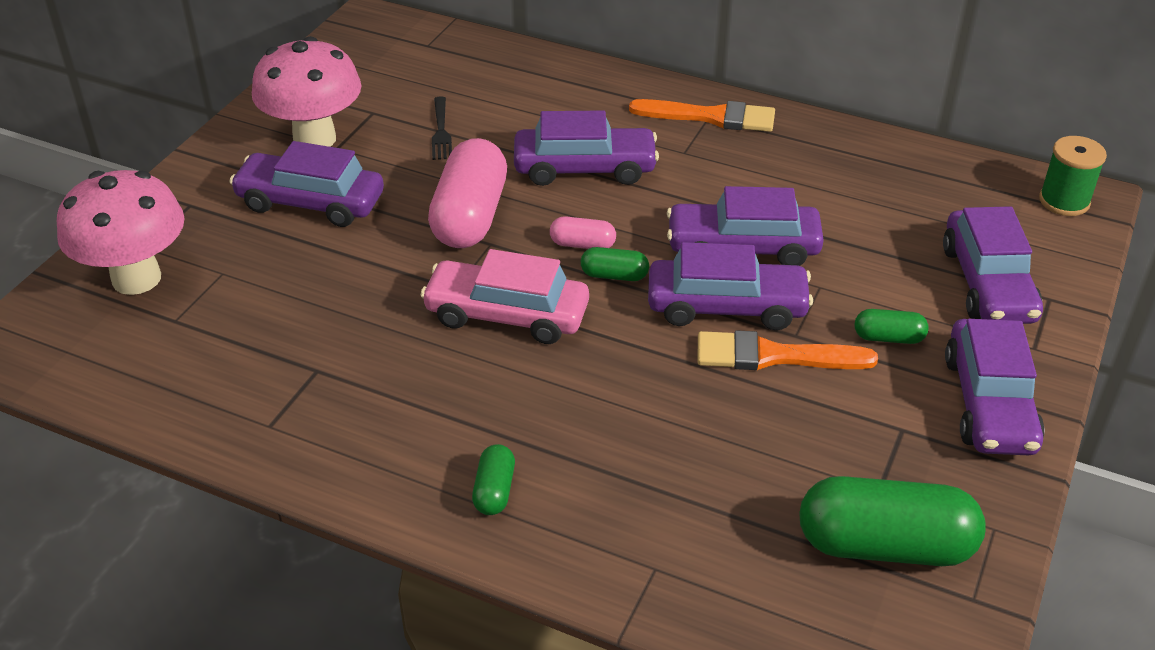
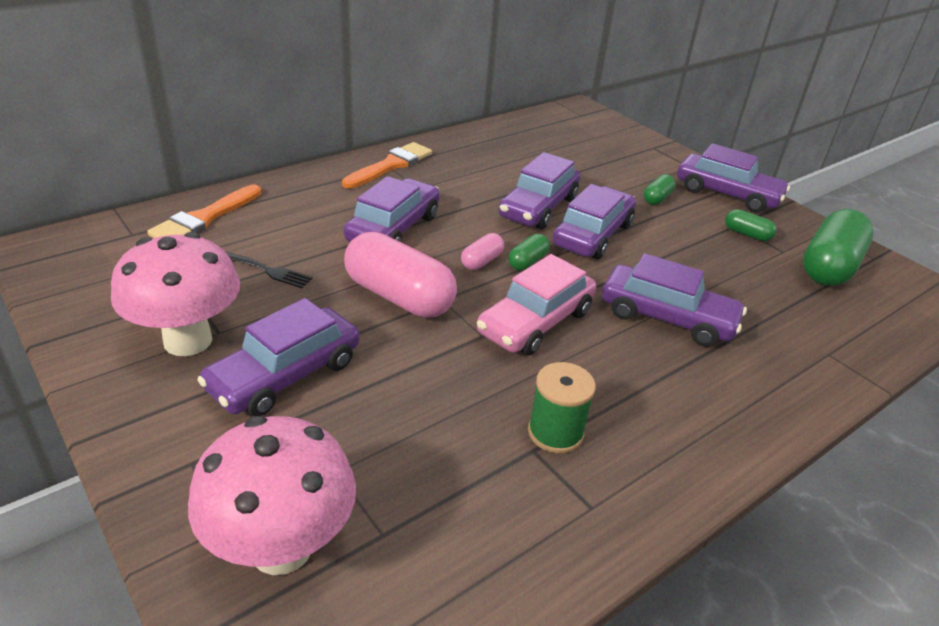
camera: 65 degrees left, 5 degrees down
green capsule [472,444,515,515] -> green capsule moved to [725,209,777,241]
orange brush [697,330,878,370] -> orange brush moved to [147,185,261,238]
purple car [943,206,1043,324] -> purple car moved to [602,253,747,347]
green spool [1039,136,1107,216] -> green spool moved to [528,362,596,454]

